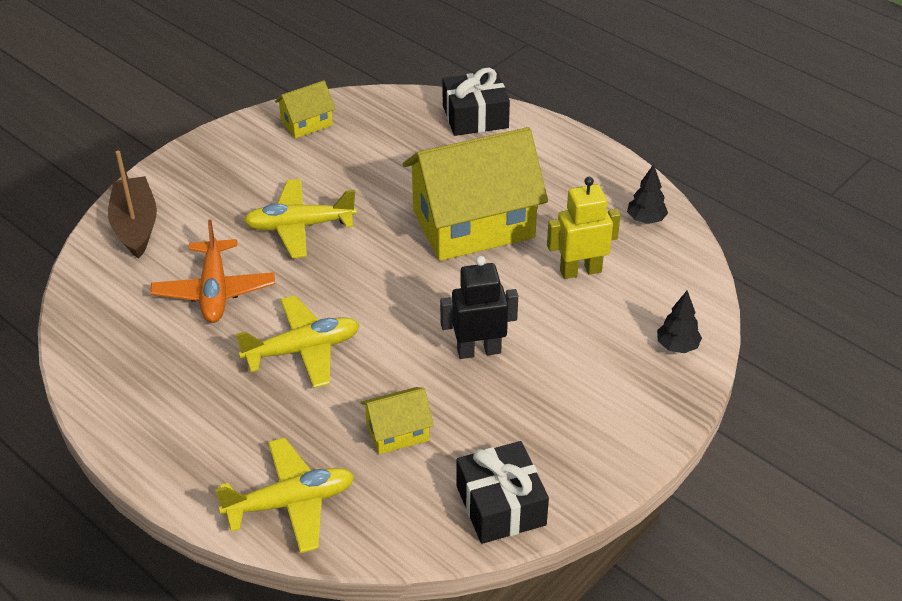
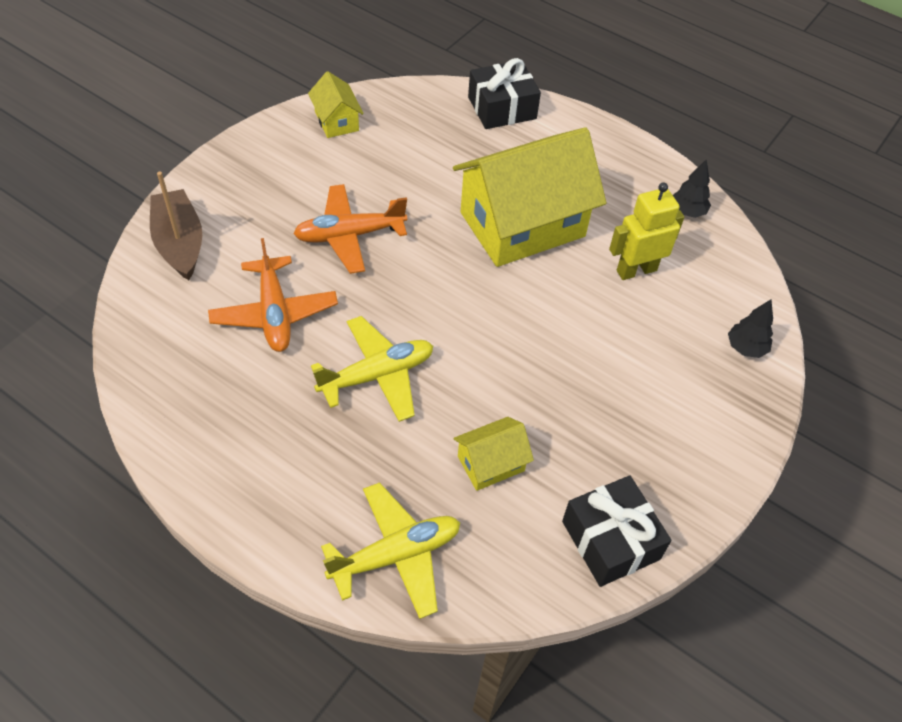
camera: 10 degrees left, 10 degrees up
yellow plane [243,179,357,258] -> orange plane [293,184,407,274]
yellow house [275,80,336,138] -> yellow house turned 75 degrees counterclockwise [308,72,364,138]
black robot [440,256,518,359] -> none

